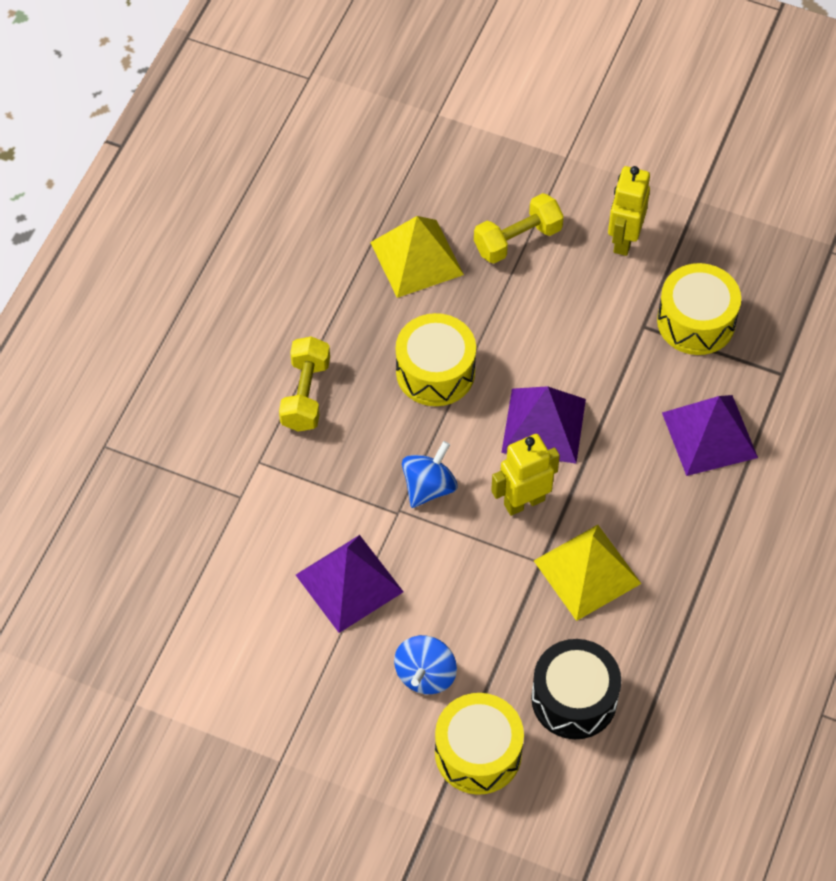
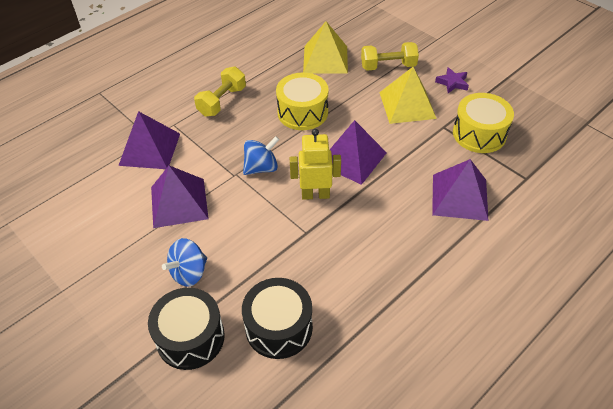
camera: 25 degrees right, 10 degrees down
yellow drum [435,693,524,795] -> black drum [148,288,225,370]
yellow pyramid [534,525,641,621] -> yellow pyramid moved to [380,67,437,124]
yellow robot [608,166,650,256] -> purple star [435,67,469,93]
none -> purple pyramid [118,111,180,169]

